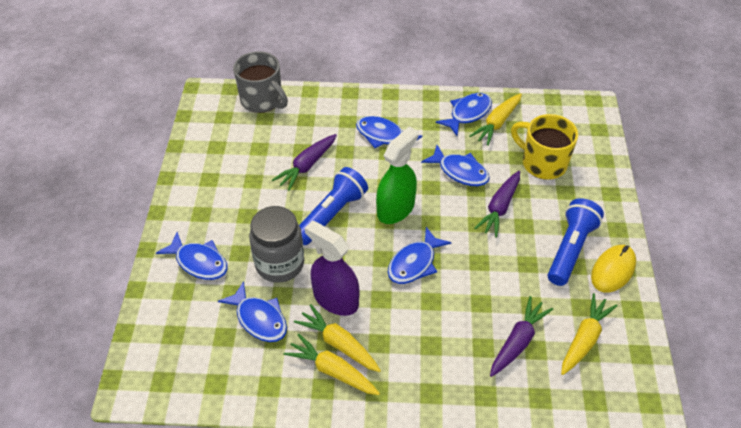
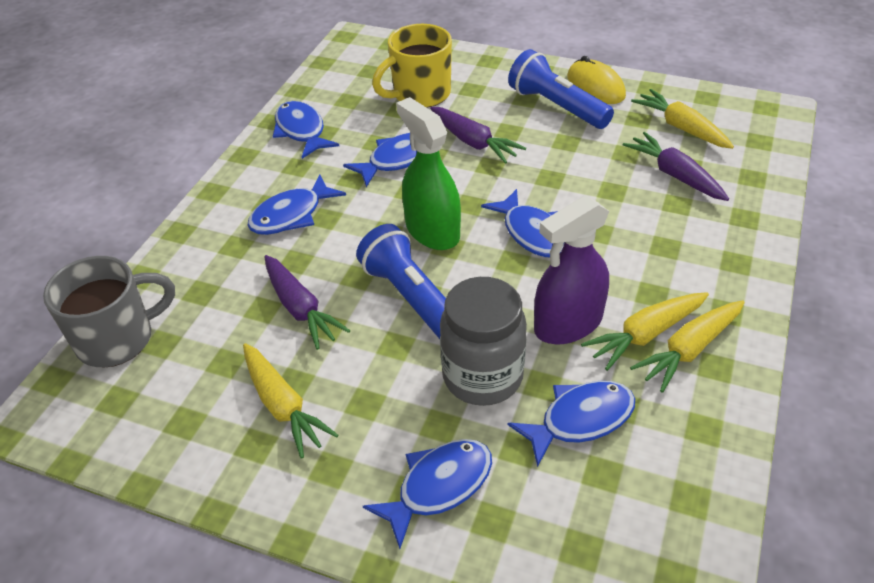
camera: 70 degrees left, 5 degrees down
yellow carrot [469,93,522,146] -> yellow carrot moved to [243,343,338,459]

